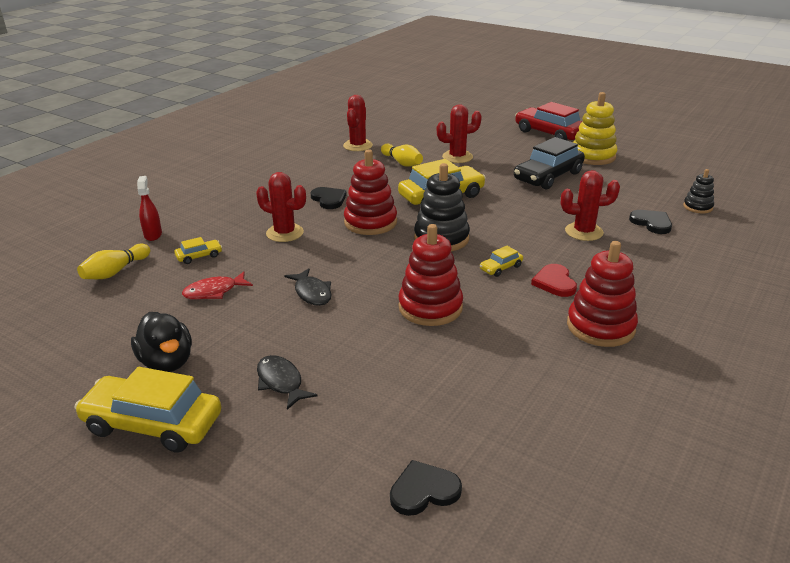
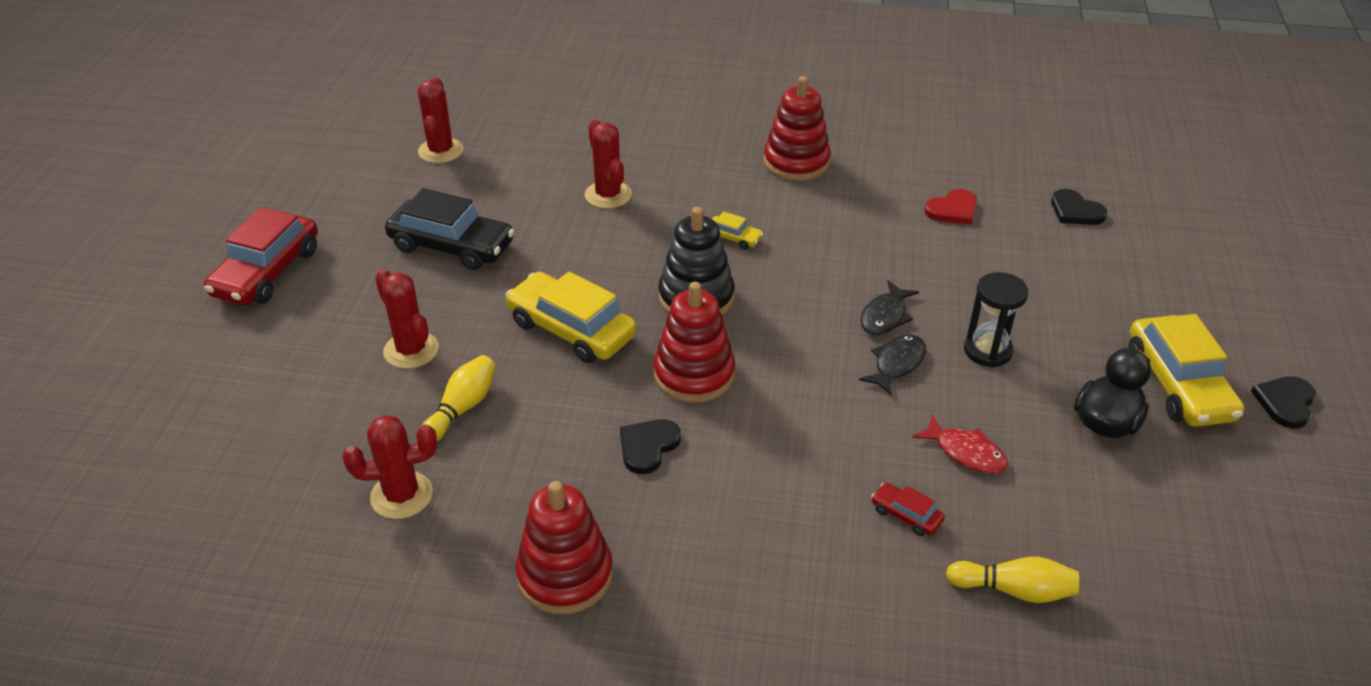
camera: 115 degrees left, 10 degrees up
red spray bottle [137,176,162,241] -> none
yellow car [174,237,222,264] -> red car [871,482,945,536]
red cactus [256,172,306,242] -> red cactus moved to [418,77,463,163]
black fish [257,355,318,410] -> black fish moved to [860,280,919,335]
red stacking toy [398,224,463,326] -> red stacking toy moved to [516,481,613,614]
red heart [531,264,577,297] -> red heart moved to [924,189,977,225]
yellow stacking toy [573,92,617,165] -> none
black heart [629,210,672,234] -> black heart moved to [1251,376,1316,429]
black stacking toy [683,169,714,213] -> none
none -> black hourglass [964,272,1028,368]

